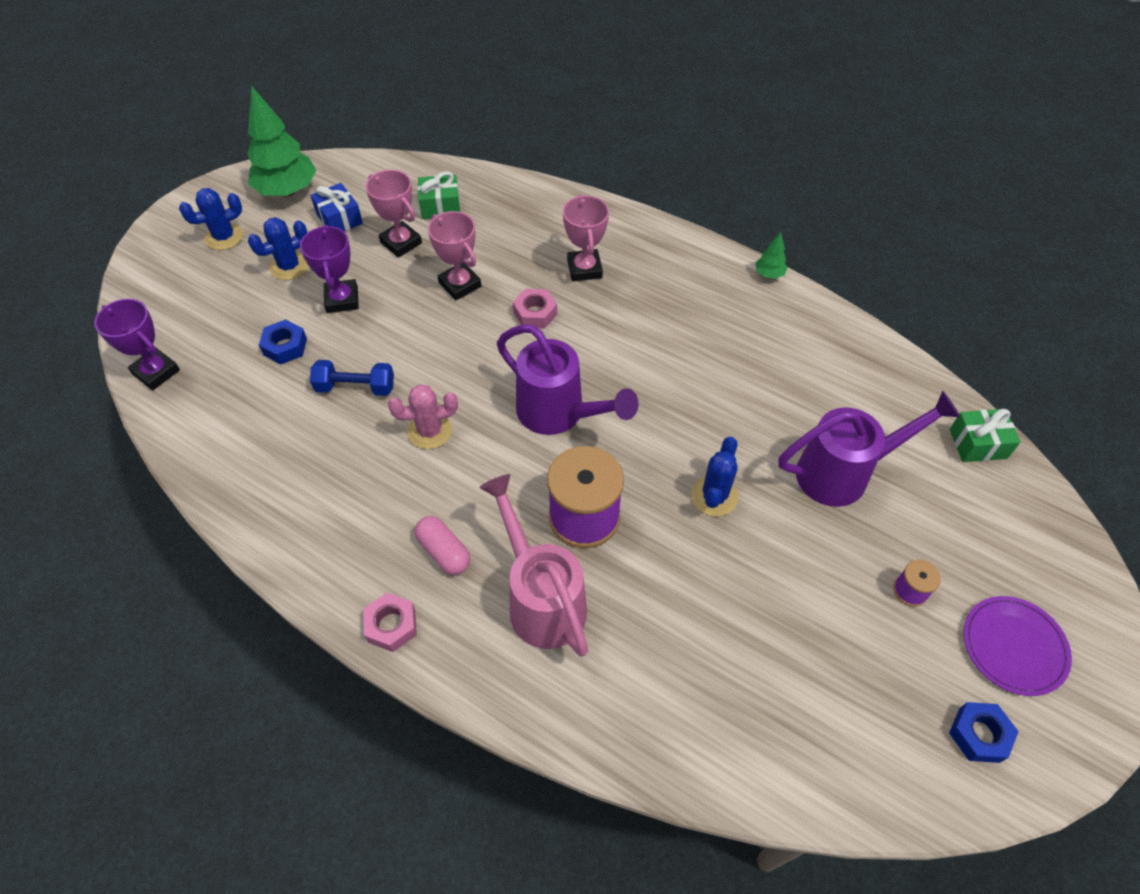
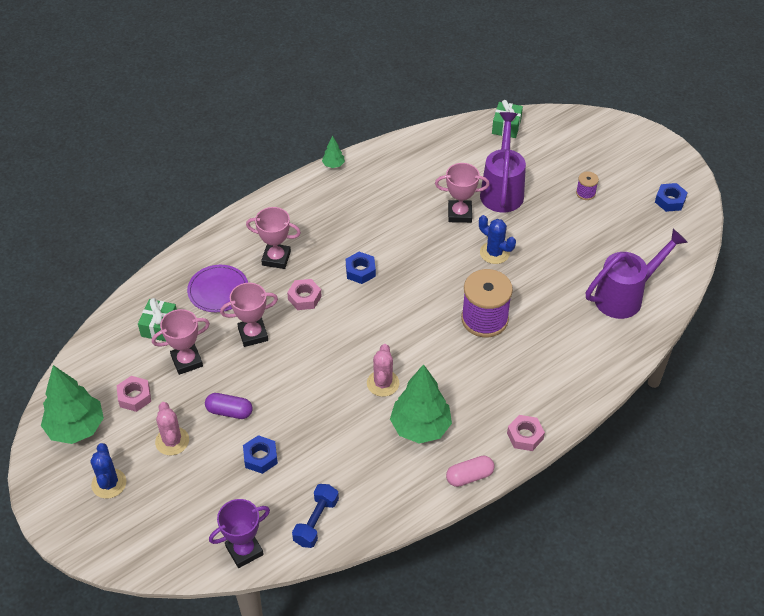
camera: 70 degrees left, 5 degrees down
blue cactus [248,217,308,280] -> pink cactus [155,402,189,455]
purple trophy [300,225,359,313] -> purple capsule [205,393,253,419]
blue dumbbell [310,360,394,396] -> blue dumbbell moved to [292,484,339,548]
blue gift [311,183,363,232] -> pink nut [117,376,151,412]
pink capsule [415,516,471,575] -> pink capsule moved to [446,455,494,487]
pink watering can [479,474,588,657] -> none
purple watering can [497,324,638,435] -> purple watering can moved to [586,229,688,319]
purple plate [963,596,1072,696] -> purple plate moved to [187,265,248,312]
none -> blue nut [346,252,376,284]
none -> green tree [390,364,452,444]
none -> pink trophy [435,163,490,223]

